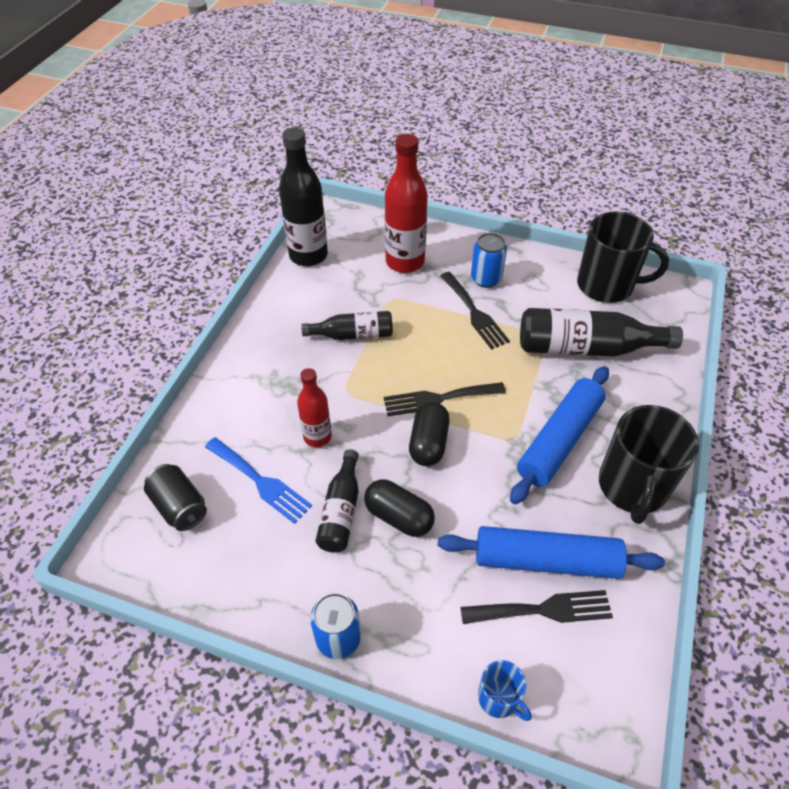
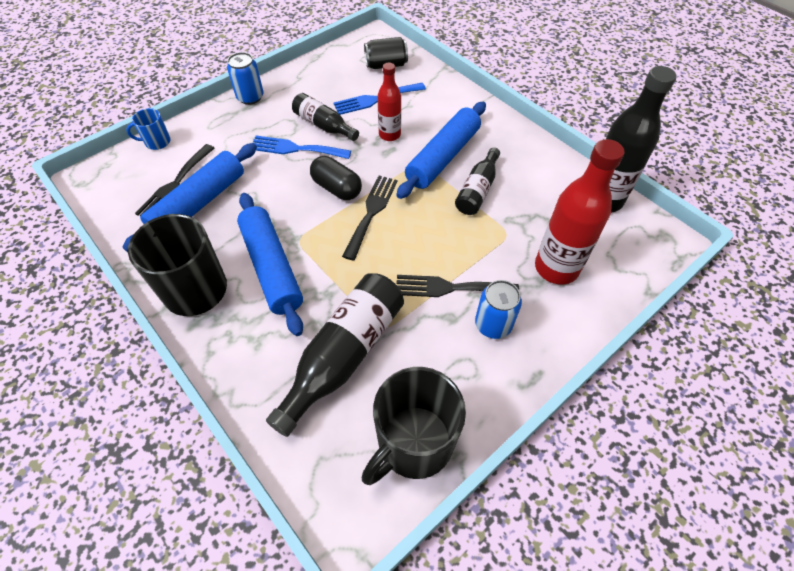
camera: 120 degrees right, 5 degrees up
black capsule [364,479,435,537] -> blue fork [253,136,351,159]
none -> blue rolling pin [396,102,486,199]

